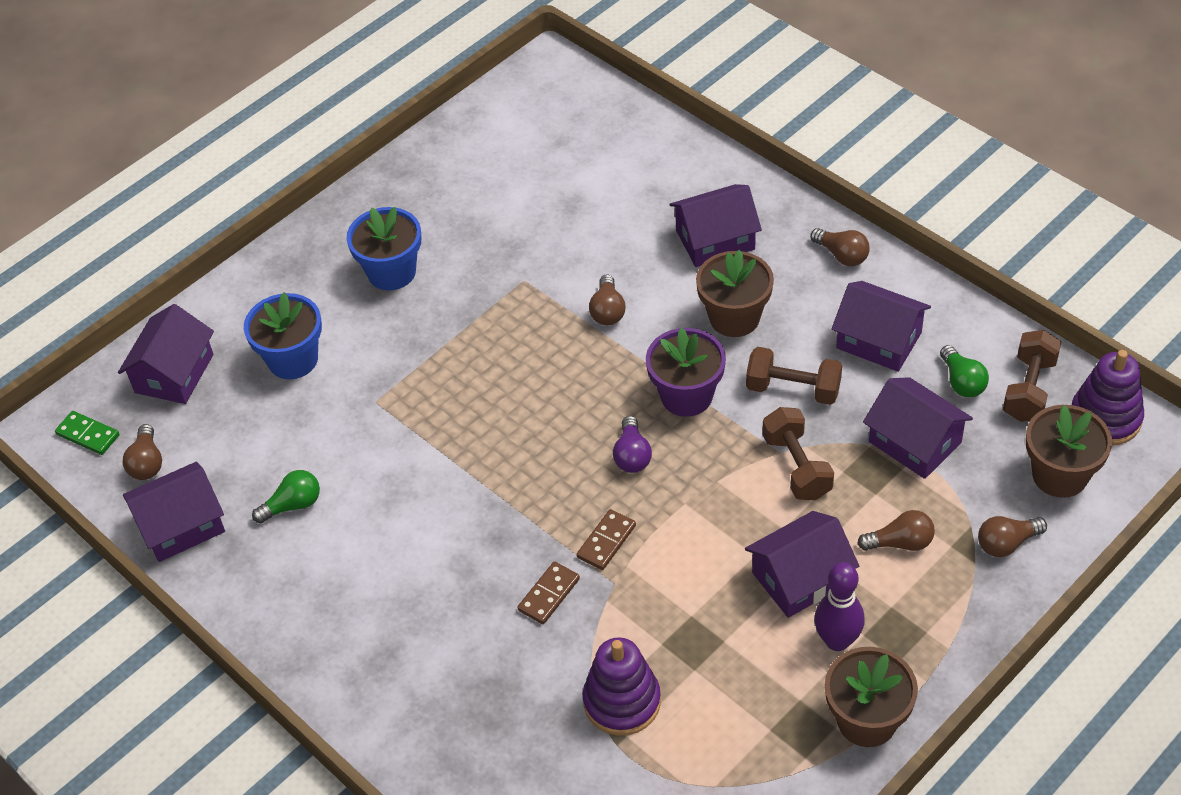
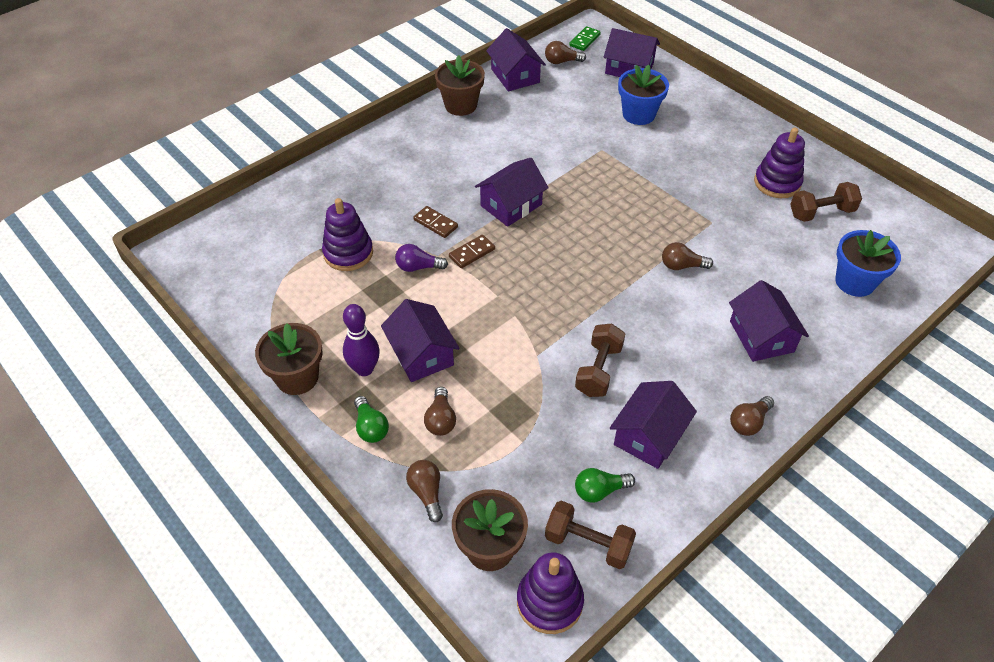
camera: 90 degrees right, 0 degrees up
green light bulb [252,470,320,523] -> green light bulb moved to [354,396,389,443]
blue flower pot [346,207,421,290] -> blue flower pot moved to [835,230,901,297]
brown domino [577,509,636,570] -> brown domino turned 75 degrees counterclockwise [449,235,495,268]
purple light bulb [613,416,652,473] -> purple light bulb moved to [395,244,448,272]
purple flower pot [646,328,726,417] -> none
brown flower pot [696,249,774,337] -> brown flower pot moved to [435,55,485,116]
brown dumbbell [762,407,834,500] -> brown dumbbell moved to [790,182,862,222]
purple house [863,377,973,479] -> purple house moved to [475,158,549,227]
none -> purple stacking toy [754,128,805,198]

